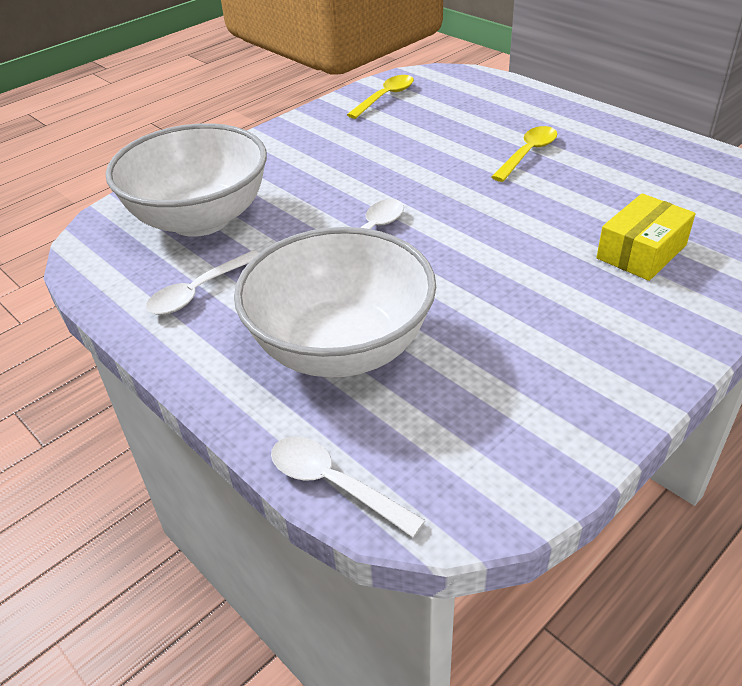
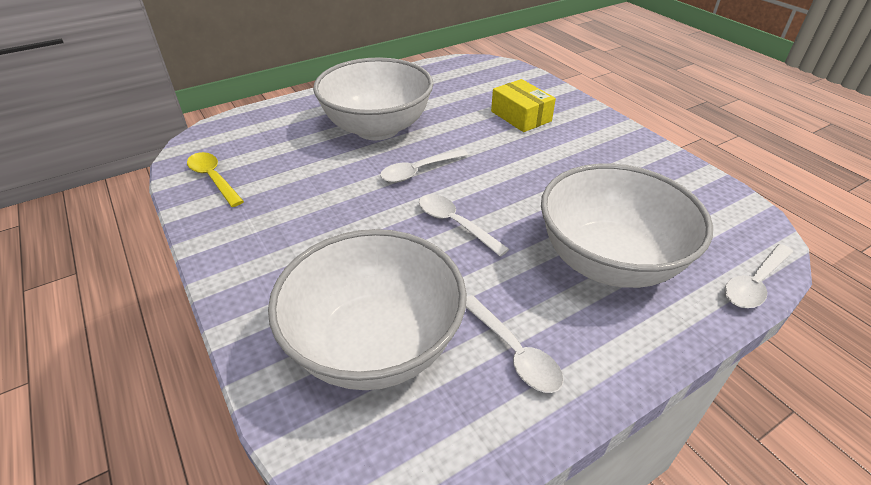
camera: 80 degrees left, 0 degrees up
yellow spoon [492,126,557,182] -> white bowl [313,57,433,140]
none -> white spoon [380,149,468,183]

